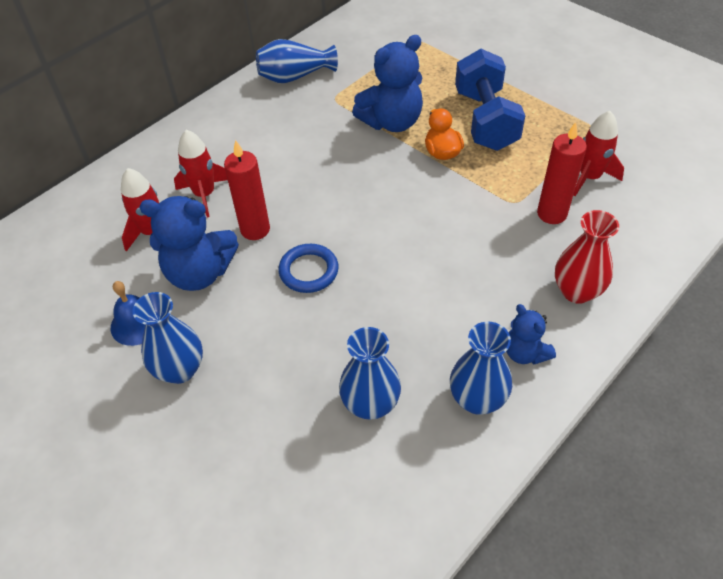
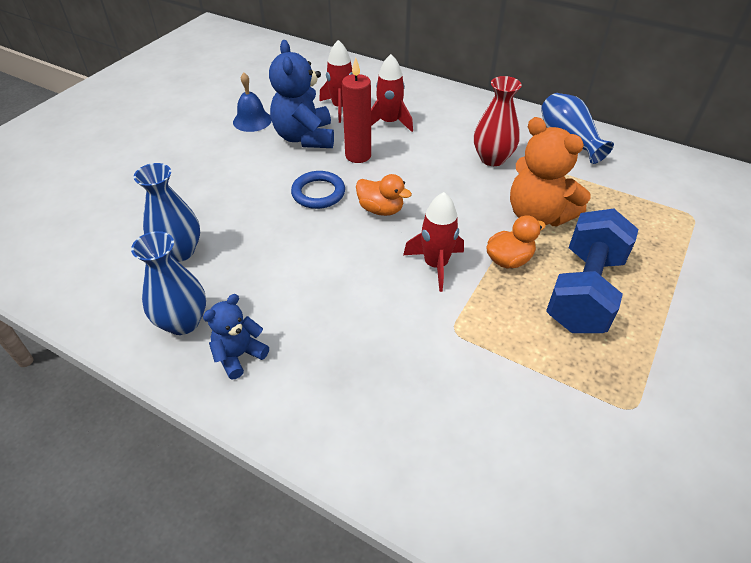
camera: 75 degrees right, 5 degrees down
blue vase [132,292,203,384] -> none
blue teddy bear [352,35,423,132] -> orange teddy bear [510,117,590,226]
blue dumbbell [455,49,525,151] -> blue dumbbell turned 45 degrees counterclockwise [546,209,639,333]
red candle [537,122,587,224] -> none
red vase [555,210,619,304] -> red vase moved to [474,76,522,166]
red rocket [573,111,624,196] -> red rocket moved to [403,192,464,292]
none -> orange duck [356,174,412,216]

